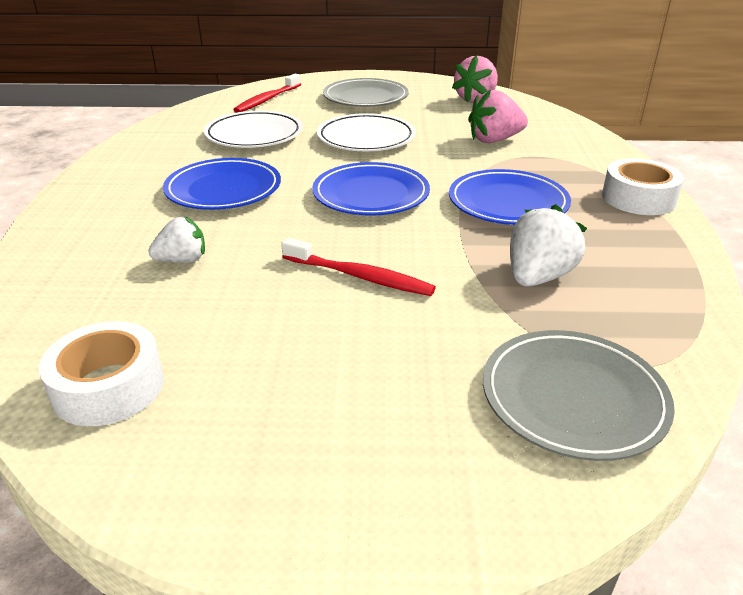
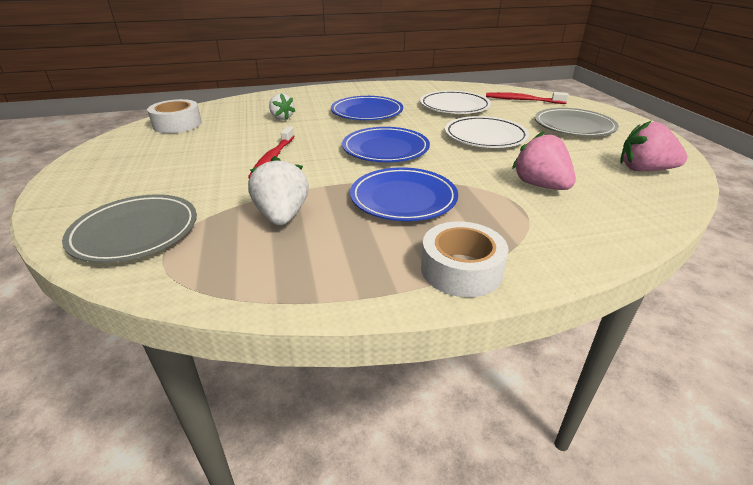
camera: 75 degrees right, 0 degrees up
white strawberry [510,204,587,286] -> white strawberry turned 120 degrees counterclockwise [248,156,309,225]

